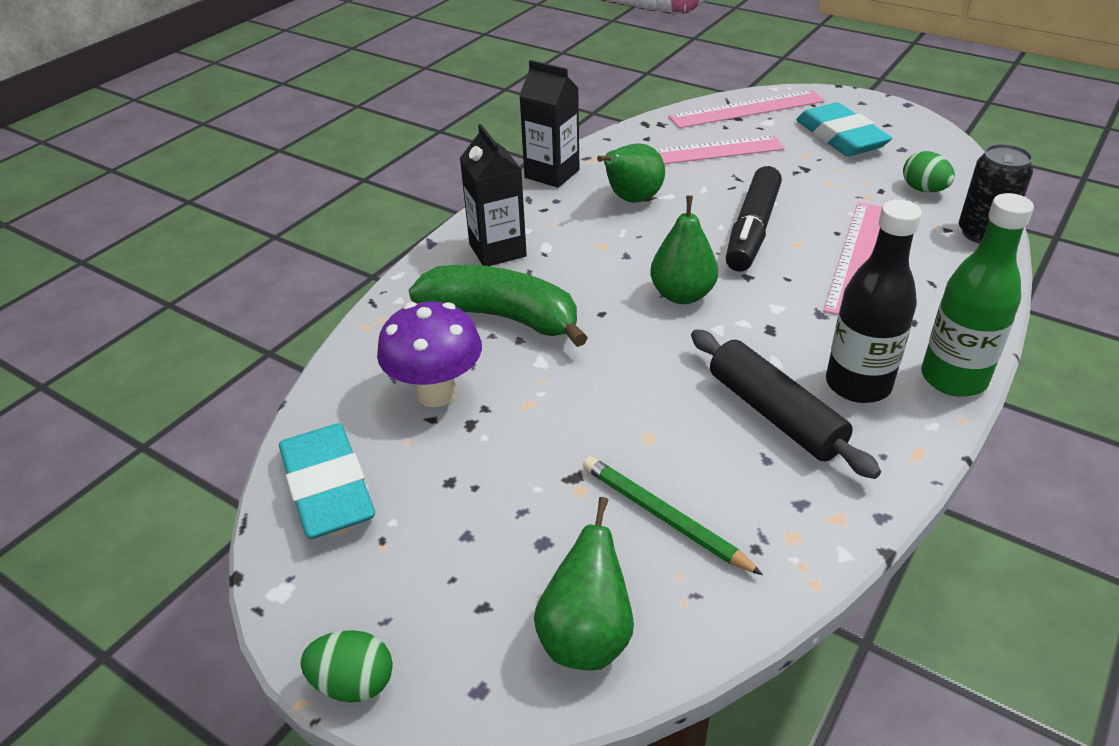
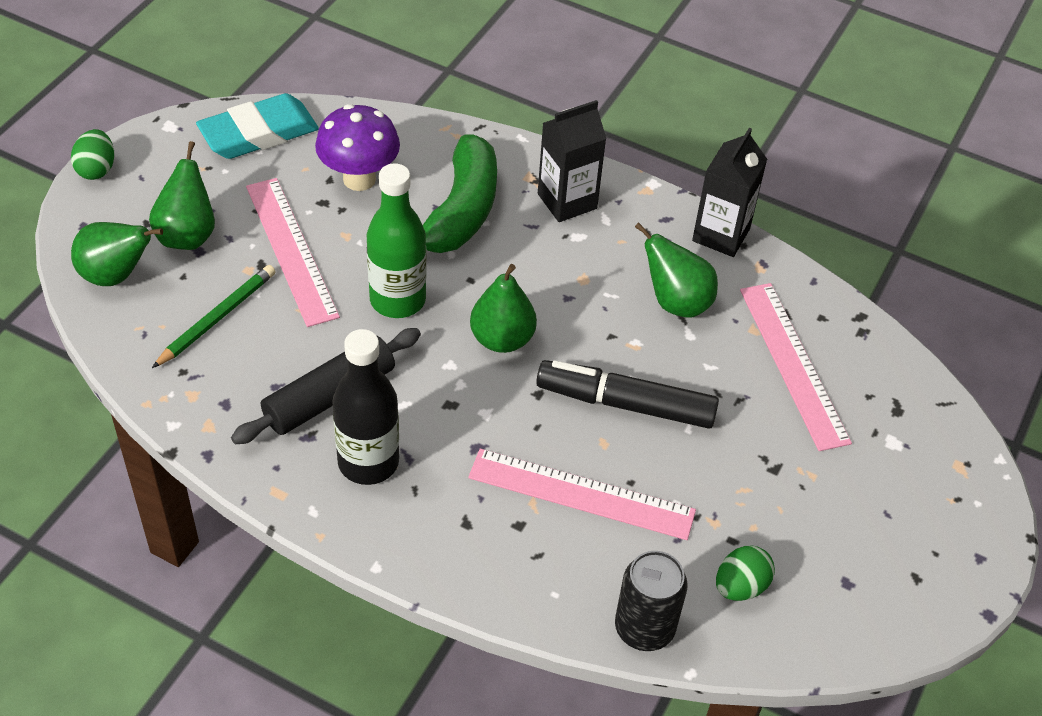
camera: 80 degrees right, 10 degrees up
pink ruler [668,90,825,128] -> pink ruler moved to [246,178,340,327]
turquoise eraser [796,102,892,156] -> none
green bottle [921,193,1034,397] -> green bottle moved to [367,163,427,318]
none -> green pear [149,141,215,250]

